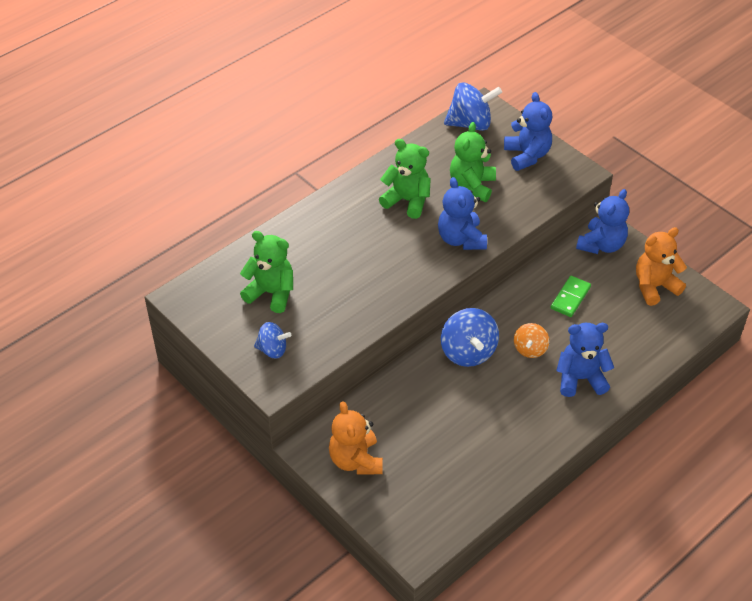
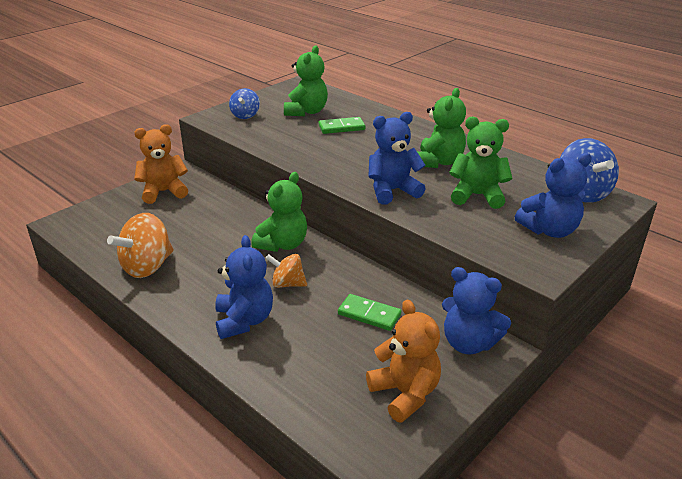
camera: 85 degrees right, 15 degrees down
blue spinning top [441,308,499,367] -> green teddy bear [251,172,307,252]
none -> orange spinning top [107,213,174,278]
none -> green domino [318,117,365,134]

